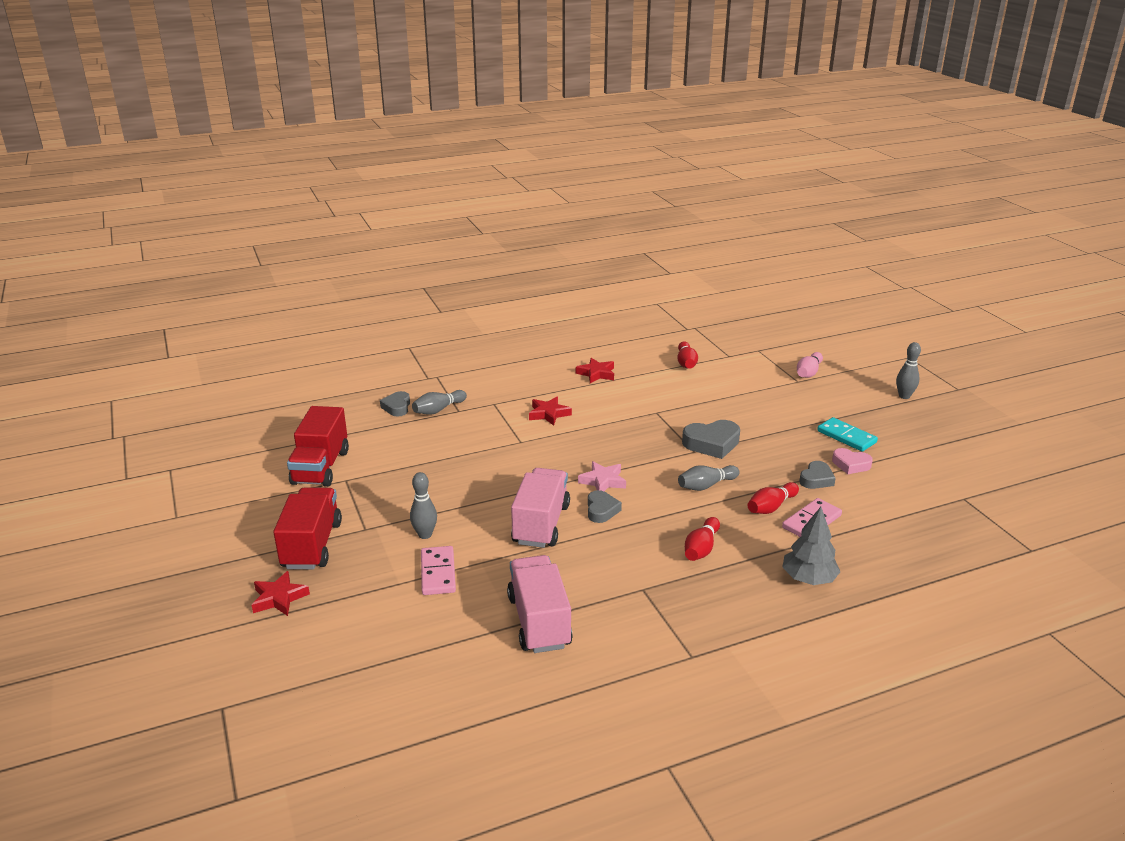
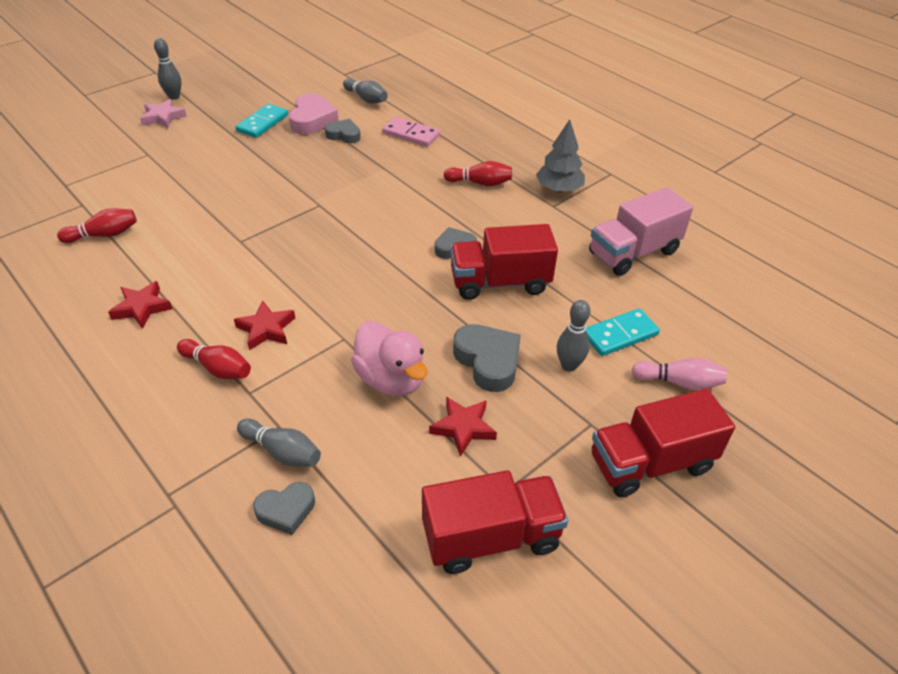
camera: 110 degrees left, 15 degrees up
red star [252,571,310,616] -> red star moved to [429,397,497,457]
pink domino [421,546,456,595] -> turquoise domino [586,308,660,356]
pink truck [511,468,570,548] -> red truck [450,224,558,300]
pink star [578,461,626,491] -> pink star moved to [140,99,187,128]
grey bowling pin [678,465,739,491] -> grey bowling pin moved to [343,78,388,104]
grey heart [682,420,740,459] -> grey heart moved to [453,324,521,392]
red bowling pin [748,482,799,514] -> red bowling pin moved to [177,339,251,379]
grey tree [782,507,840,585] -> grey tree moved to [536,119,585,192]
pink bowling pin [797,352,823,378] -> pink bowling pin moved to [632,358,727,390]
pink heart [832,448,873,474] -> pink heart [289,93,339,135], size x1.57
none -> pink duck [351,321,427,396]

